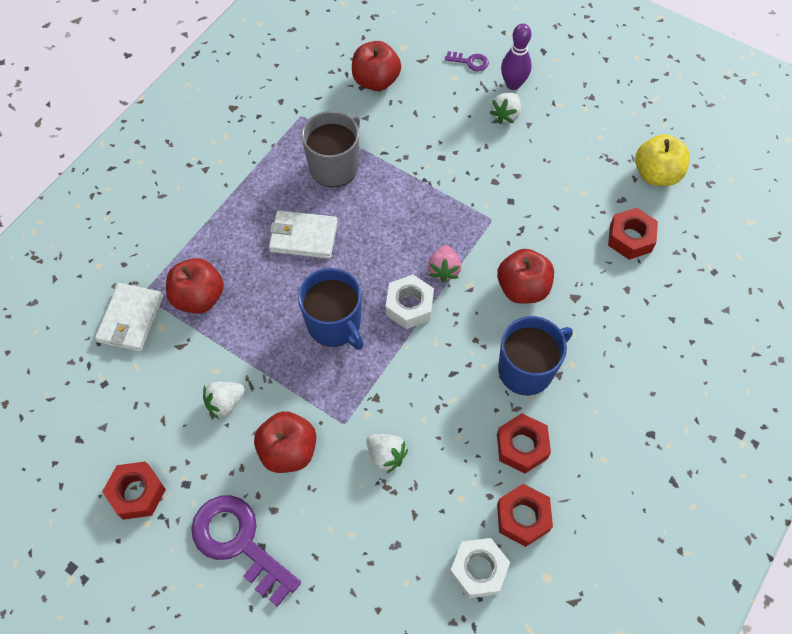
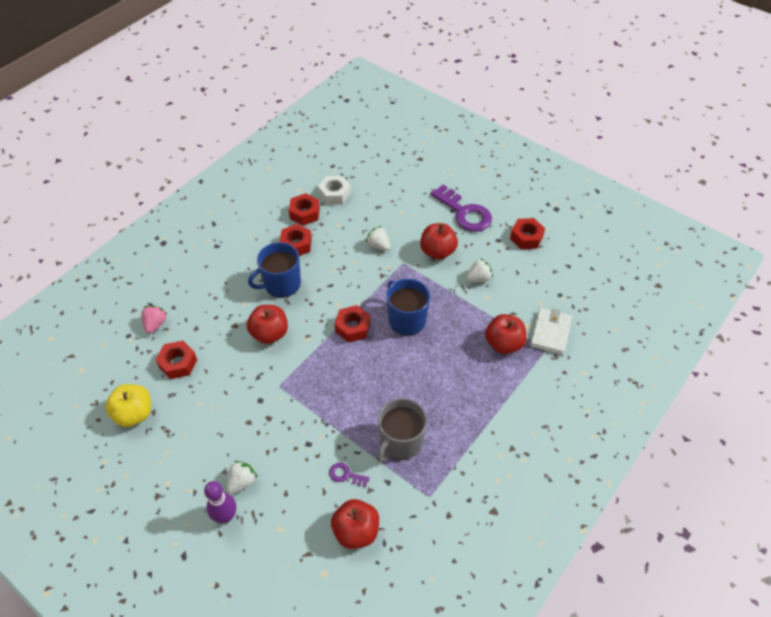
camera: 175 degrees left, 10 degrees down
white wallet [269,210,338,259] -> none
white nut [386,275,434,329] -> red nut [335,305,370,343]
pink strawberry [428,245,461,283] -> pink strawberry moved to [141,306,168,334]
purple key [445,51,489,71] -> purple key moved to [329,463,370,487]

